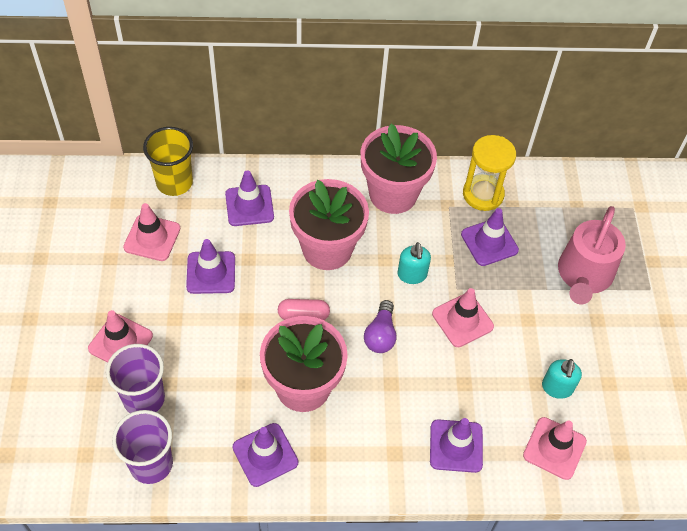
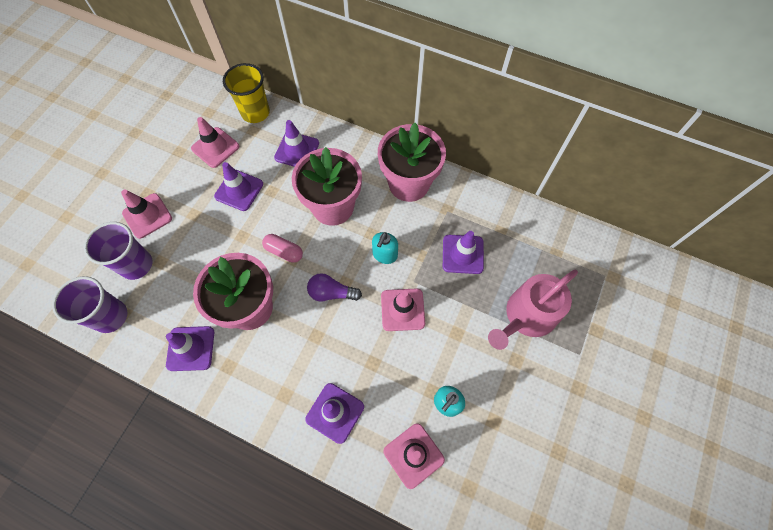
camera: 30 degrees right, 10 degrees up
purple light bulb [364,300,397,353] -> purple light bulb turned 60 degrees clockwise [307,273,362,302]
yellow hourglass [463,135,516,211] -> none

